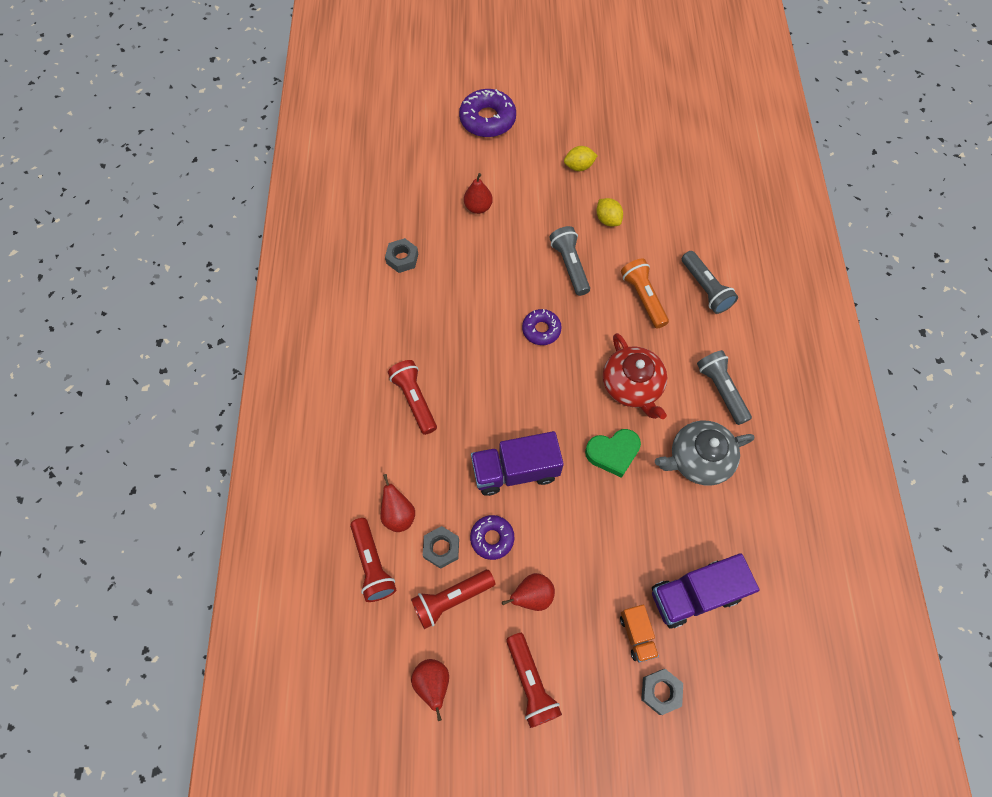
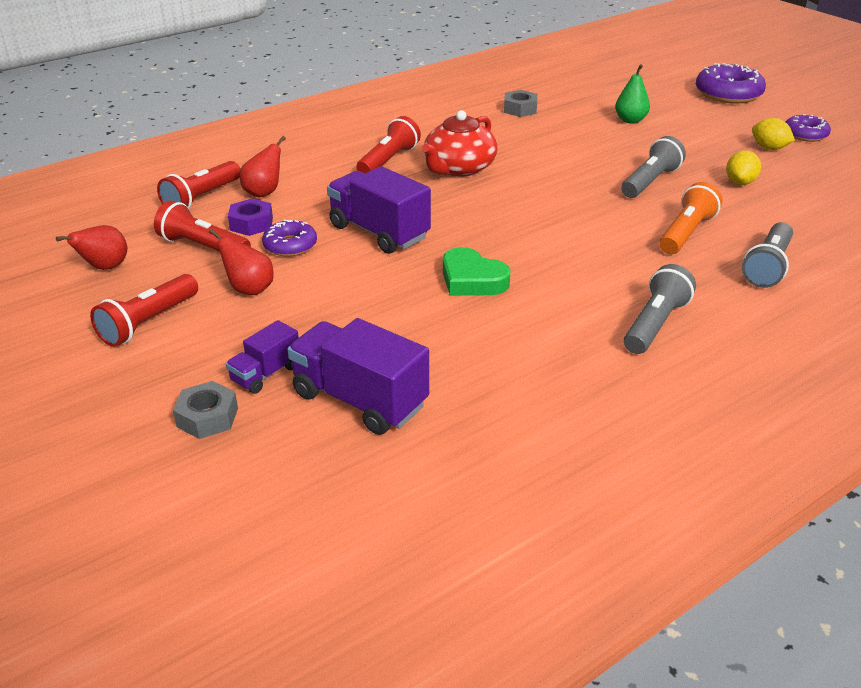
camera: 55 degrees right, 30 degrees down
grey nut [423,526,459,569] -> purple nut [228,198,273,236]
red pear [464,173,493,214] -> green pear [615,64,650,124]
purple donut [522,309,562,345] -> purple donut moved to [786,114,831,142]
red teapot [603,333,667,419] -> red teapot moved to [422,110,498,177]
orange truck [620,604,659,663] -> purple truck [226,320,299,394]
grey teapot [655,420,754,486] -> none

